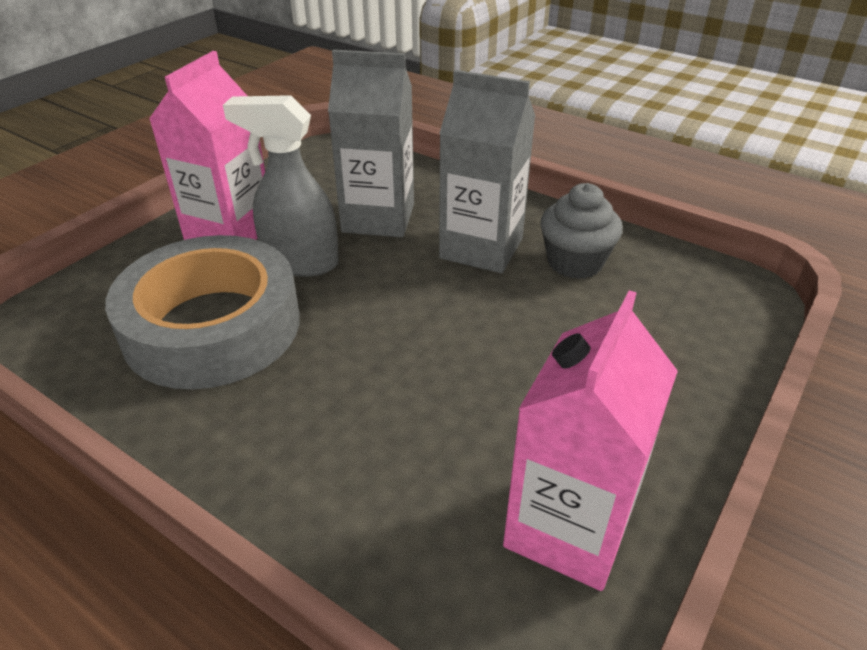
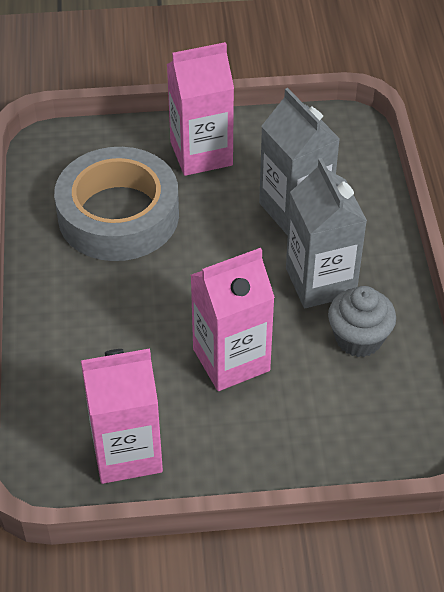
camera: 50 degrees right, 10 degrees up
grey spray bottle [223,95,339,277] -> none
none -> pink carton [190,248,275,391]

